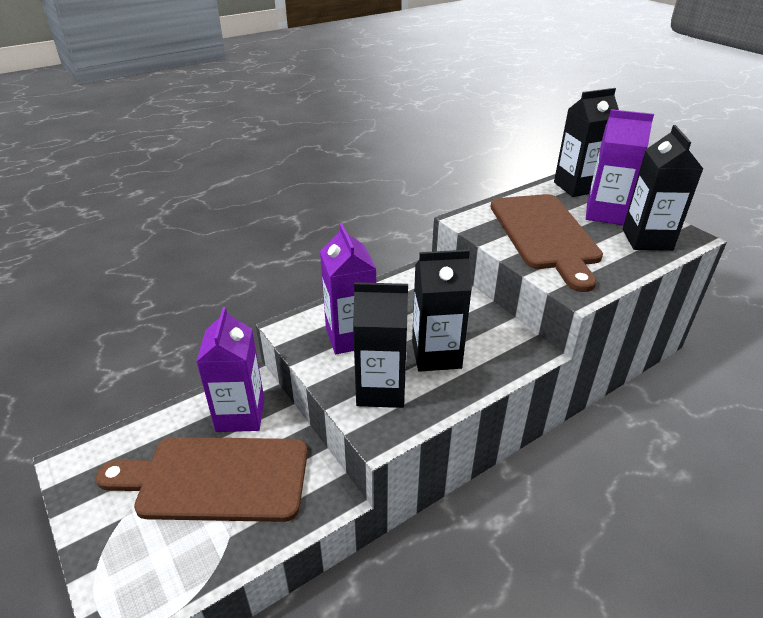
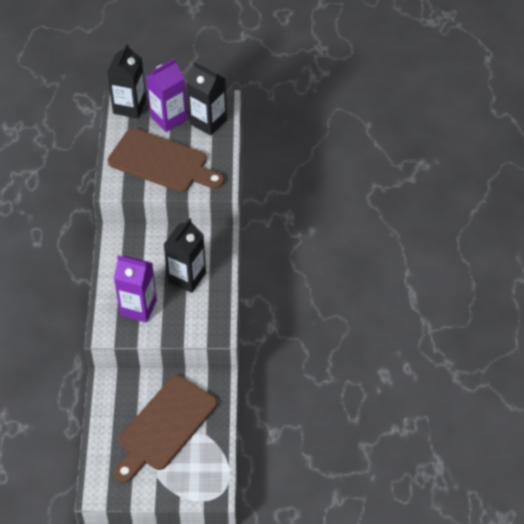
camera: 55 degrees left, 15 degrees up
purple carton [196,307,264,432] -> none
black carton [353,282,408,408] -> none

